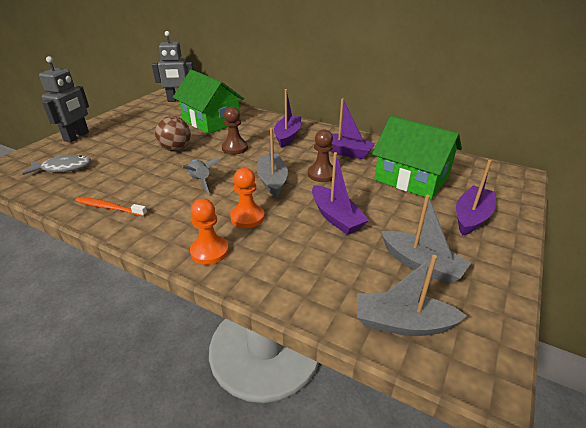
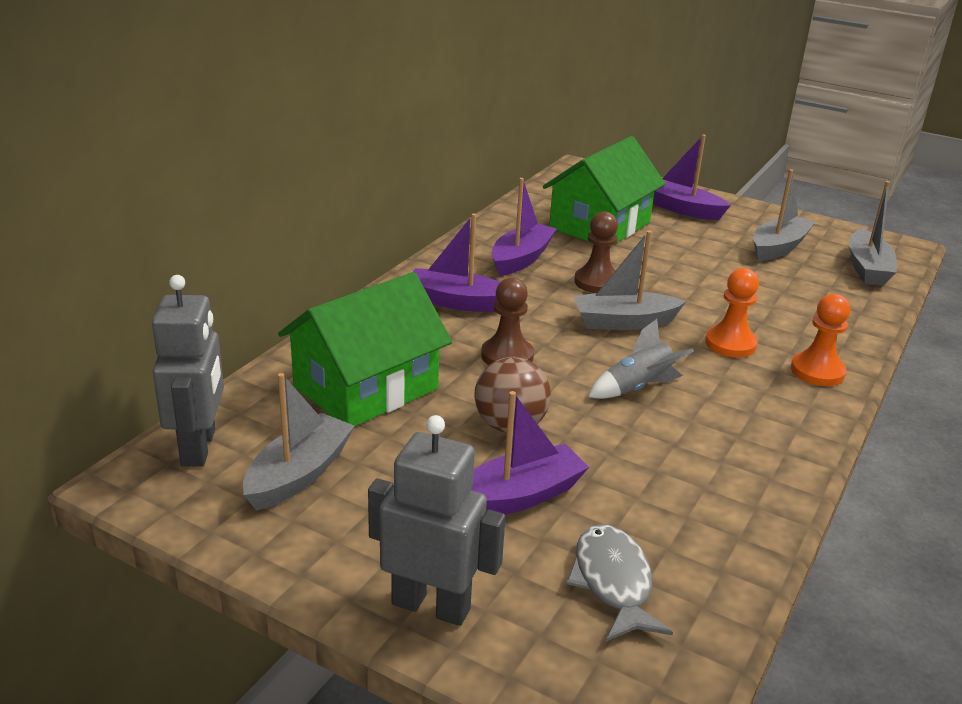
camera: 90 degrees left, 5 degrees down
orange toothbrush [75,197,147,216] -> none
purple boat [312,152,369,235] -> purple boat moved to [471,391,589,514]
none -> grey boat [243,373,355,511]

